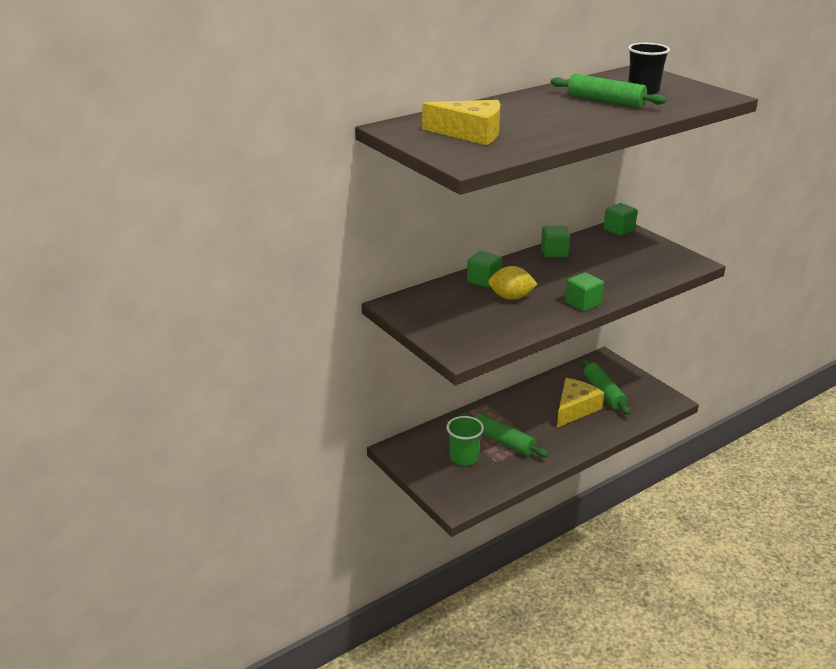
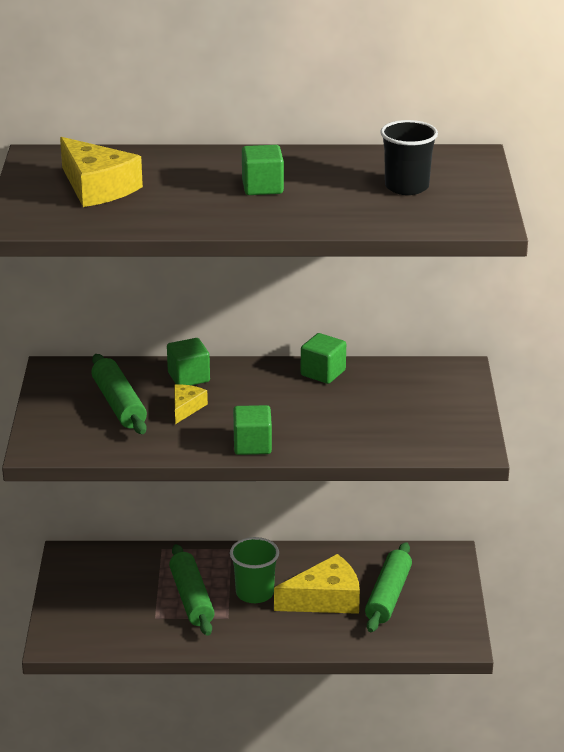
camera: 35 degrees right, 0 degrees up
green cup [446,416,484,466] -> green cup moved to [230,537,279,603]
yellow lemon [488,266,537,300] -> yellow cheese [174,384,208,424]
green rolling pin [551,74,666,108] -> green rolling pin moved to [91,354,147,434]
green cube [604,203,638,236] -> green cube moved to [242,145,284,195]

